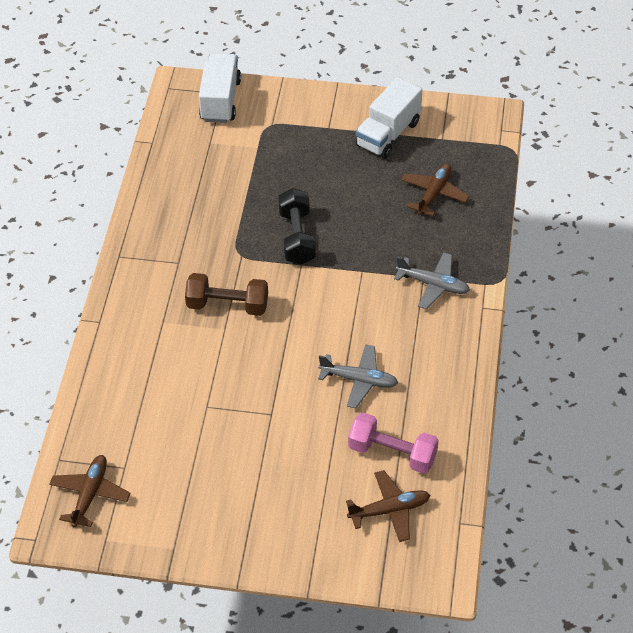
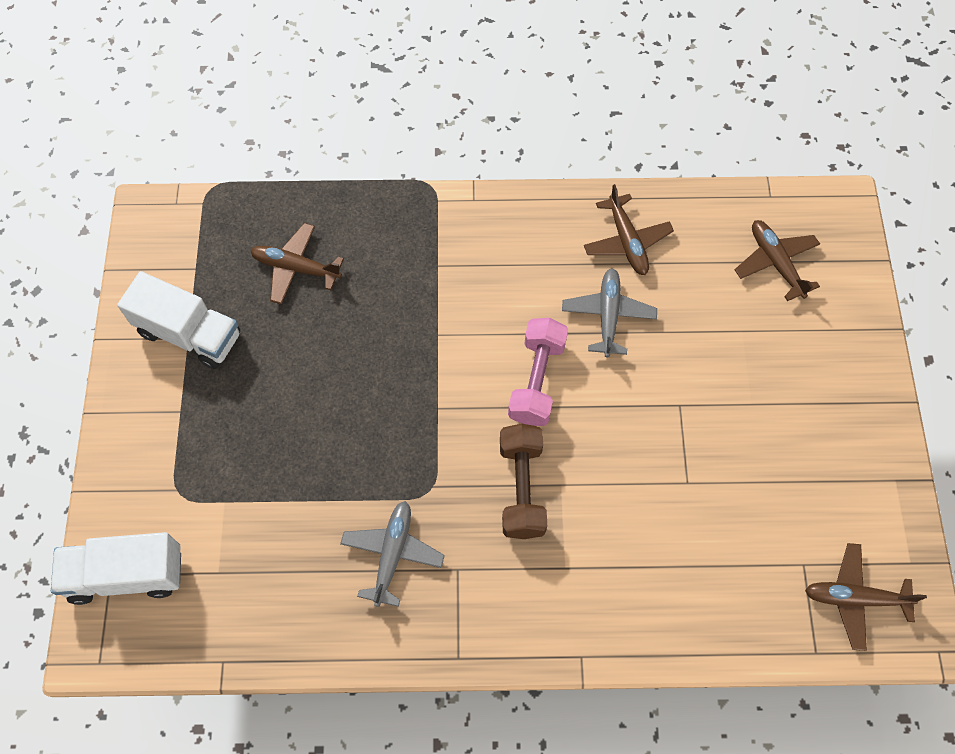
camera: 100 degrees left, 15 degrees up
black dumbbell [278,188,316,265] -> none
pink dumbbell [348,413,439,474] -> pink dumbbell moved to [508,318,568,426]
grey plane [394,252,470,309] -> grey plane moved to [340,501,445,607]
none -> brown plane [584,184,674,275]

